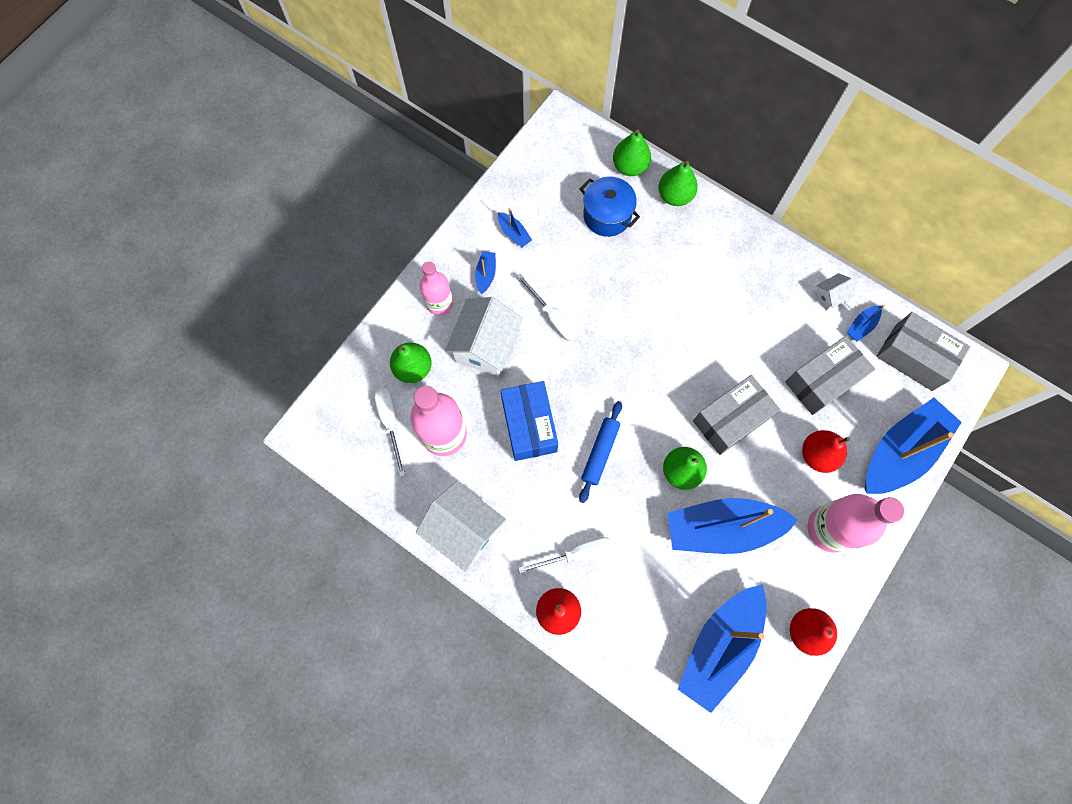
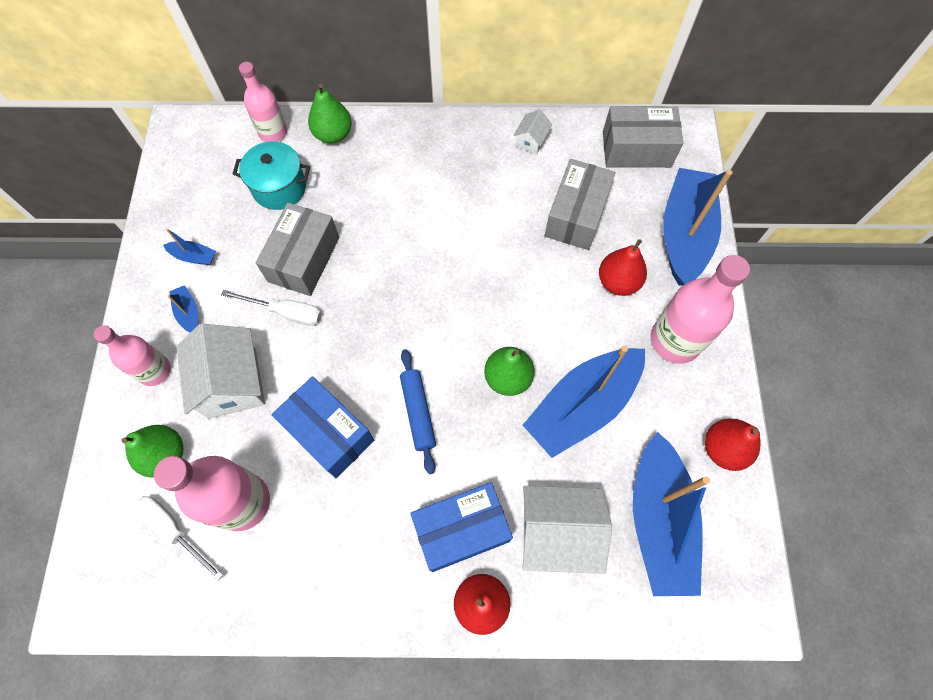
camera: 35 degrees left, 5 degrees down
white house [416,481,506,572] -> white house moved to [522,486,612,574]
white screwdriver [518,537,613,573] -> blue box [410,482,513,572]
blue pot [580,176,640,237] -> turquoise pot [233,141,310,210]
green pear [613,130,651,176] -> pink bottle [239,62,287,142]
grey box [693,375,780,455] -> grey box moved to [256,203,339,296]
blue boat [847,305,885,342] -> none

